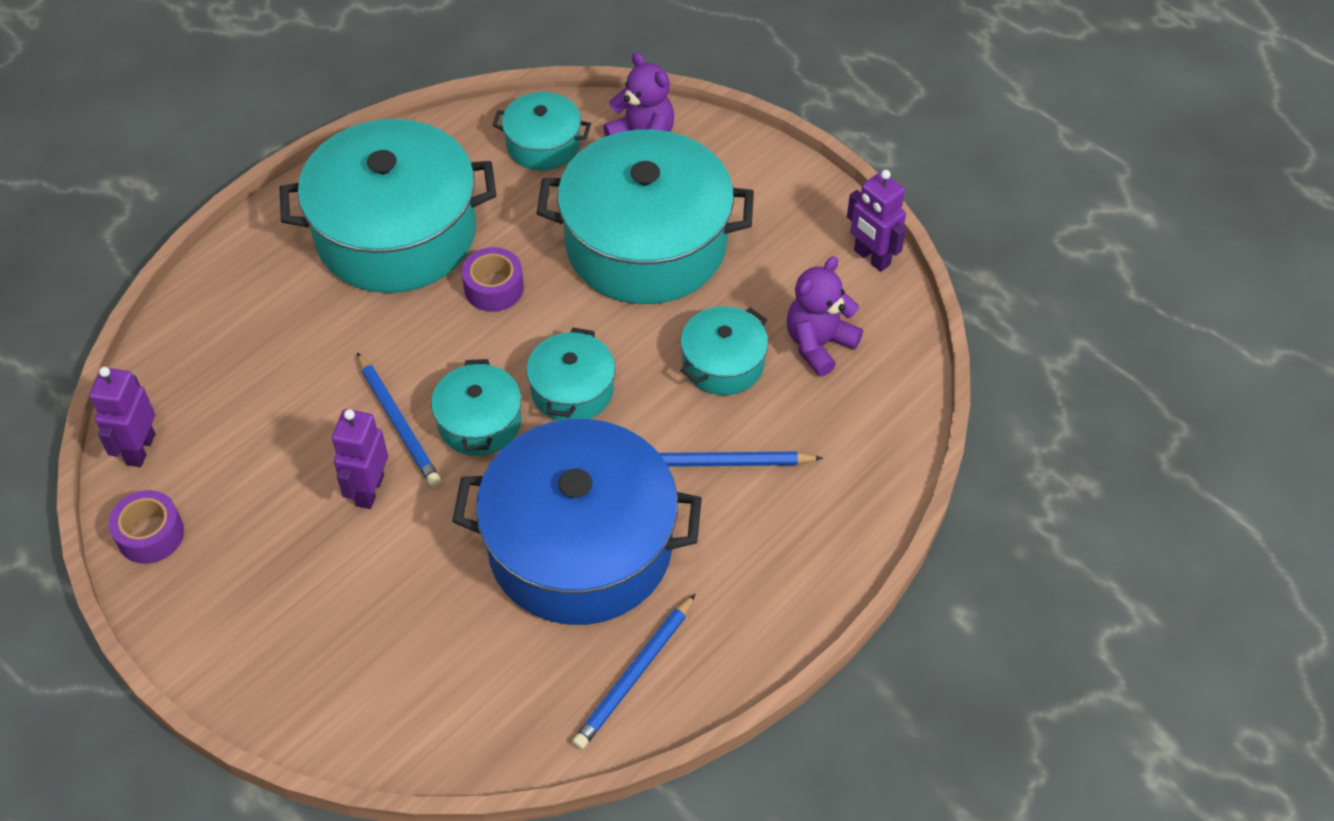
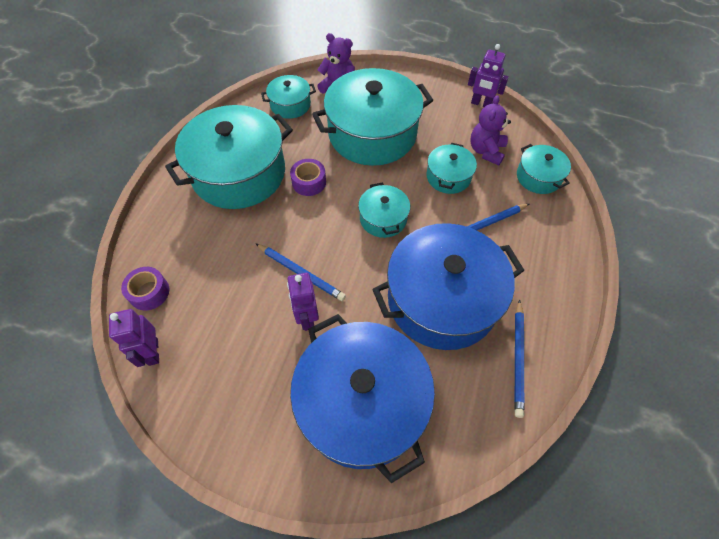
camera: 25 degrees left, 5 degrees up
purple tape [109,490,184,564] -> purple tape moved to [121,267,169,310]
turquoise pot [431,359,522,456] -> turquoise pot moved to [517,144,571,194]
none -> blue pot [290,314,435,483]

